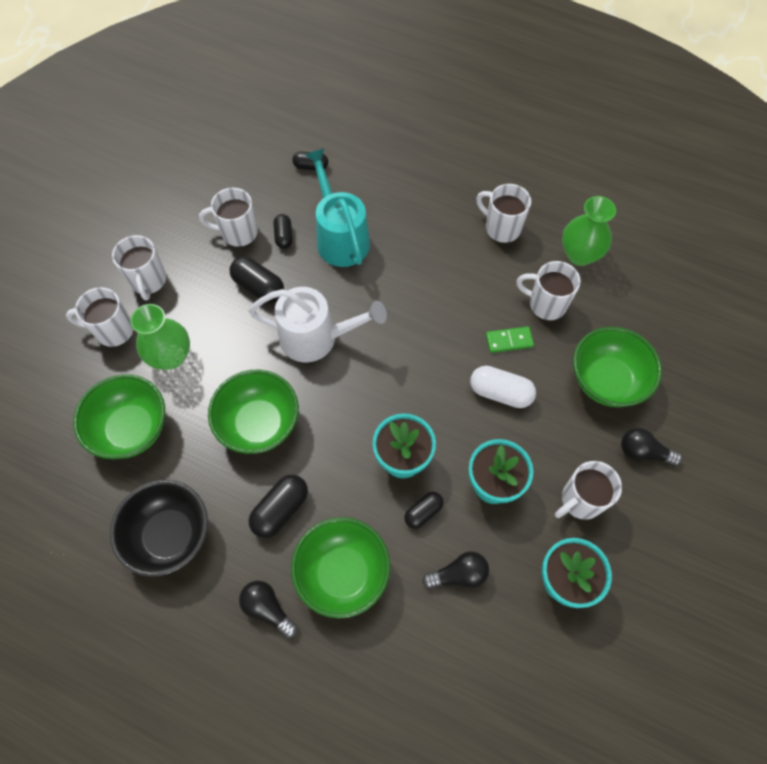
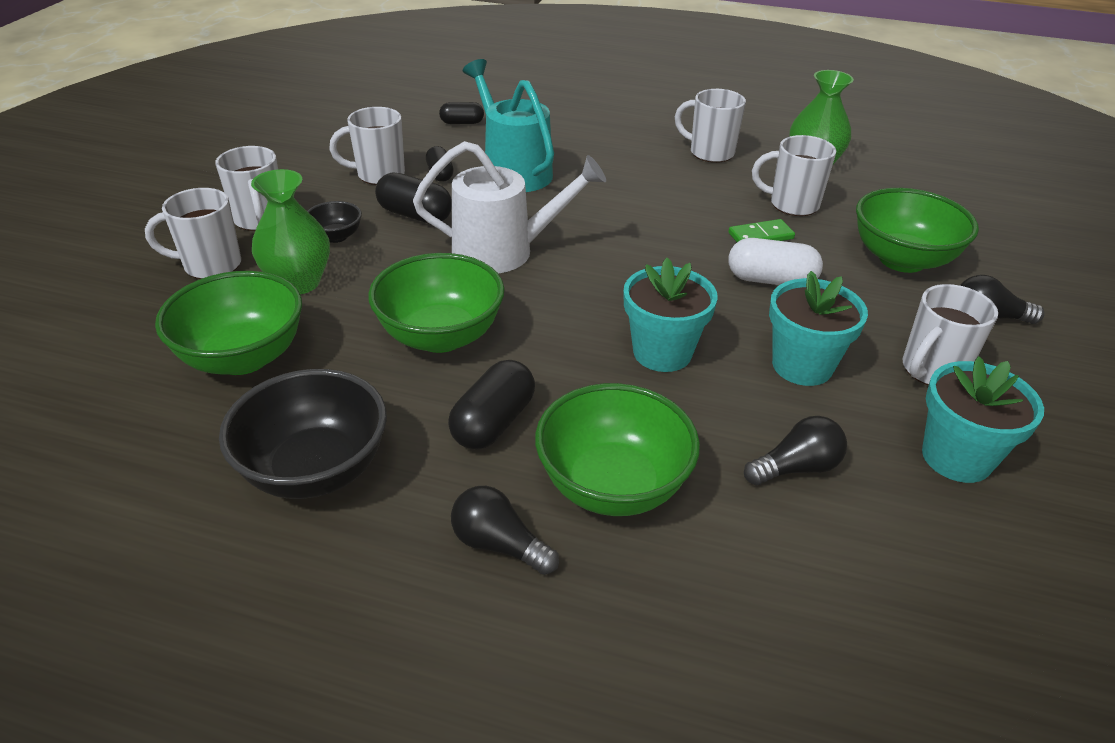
camera: 10 degrees left, 25 degrees down
black capsule [404,492,444,529] -> none
none -> black bowl [307,201,362,243]

